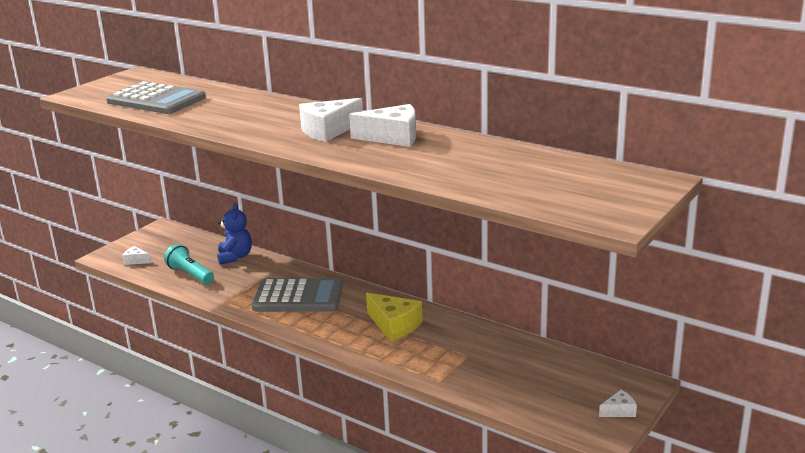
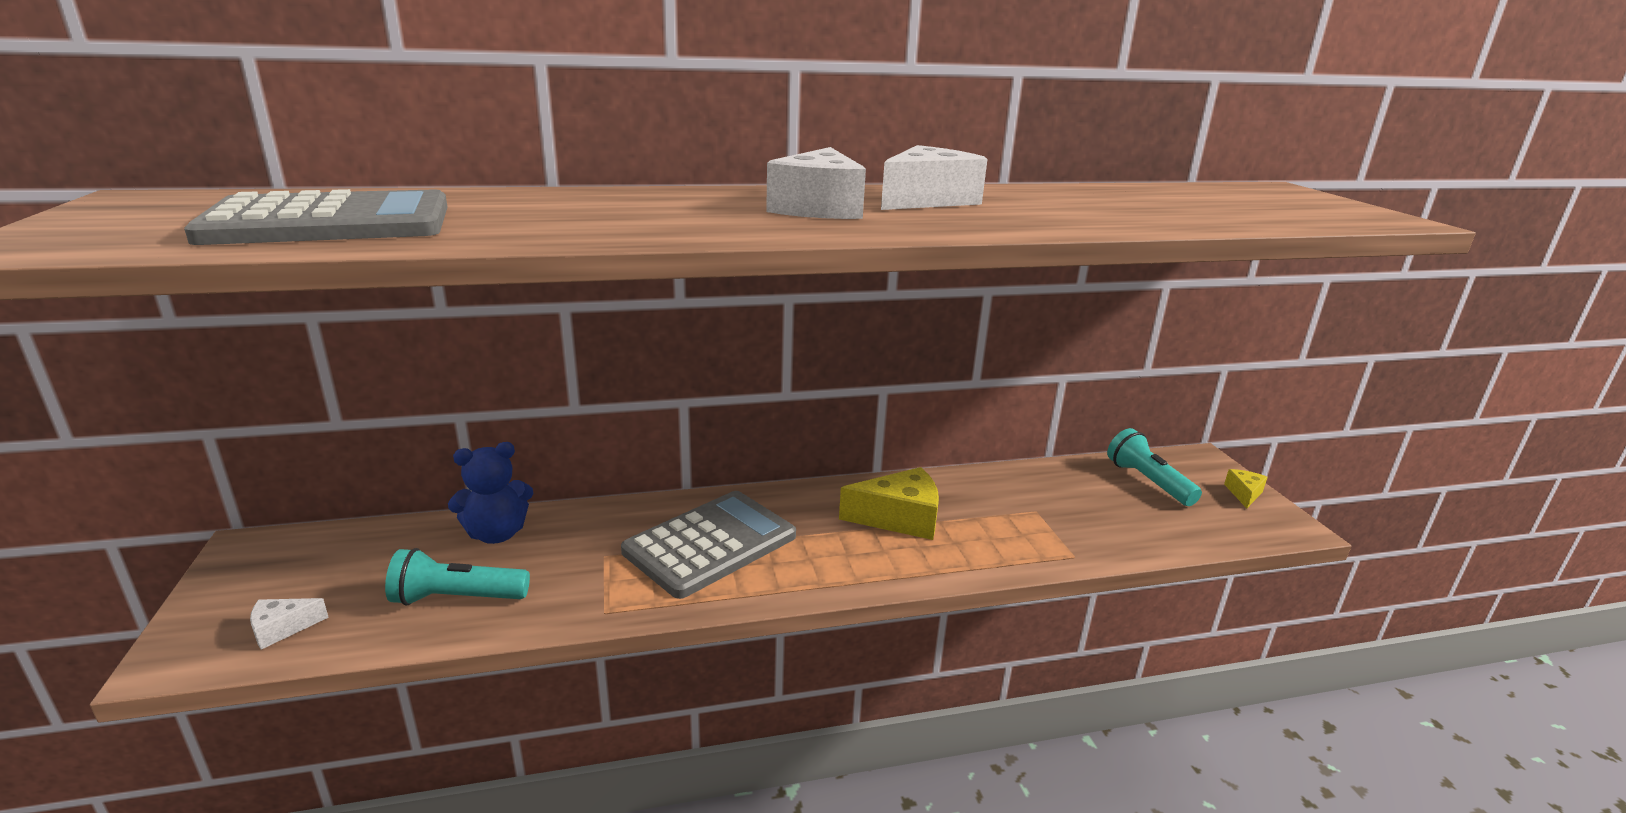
camera: 50 degrees left, 0 degrees up
blue teddy bear [217,203,252,265] -> blue teddy bear turned 120 degrees clockwise [448,442,533,544]
white cheese [599,390,637,417] -> yellow cheese [1224,469,1268,508]
none -> turquoise flashlight [1107,428,1202,506]

